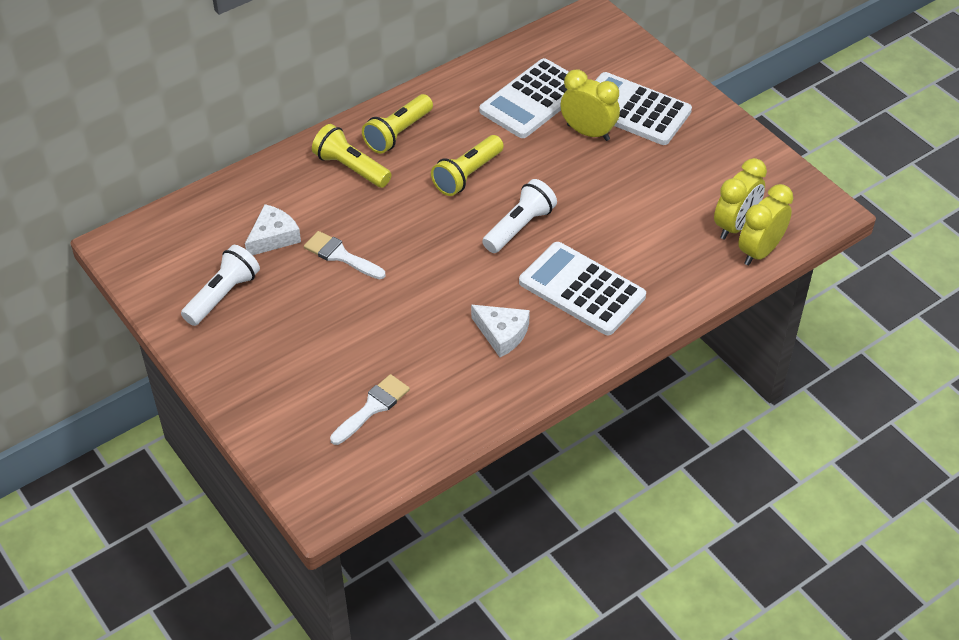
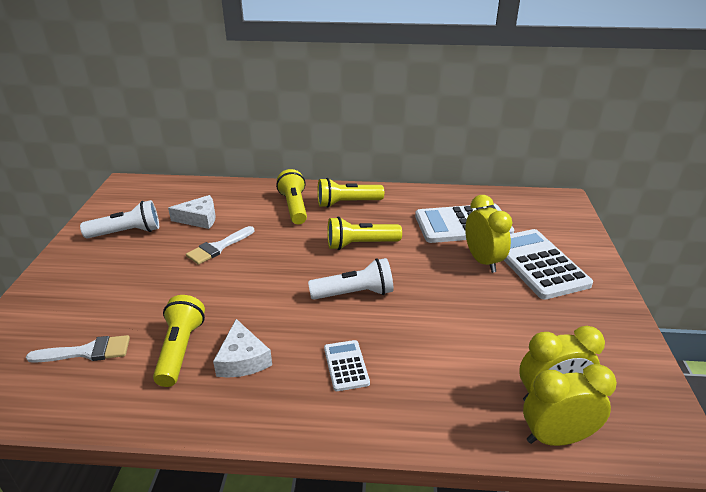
camera: 40 degrees right, 15 degrees down
white brush [304,231,386,279] -> white brush turned 120 degrees counterclockwise [186,226,254,265]
white calculator [519,242,646,335] -> white calculator [324,340,370,391], size x0.50
none -> yellow flashlight [153,295,205,387]

